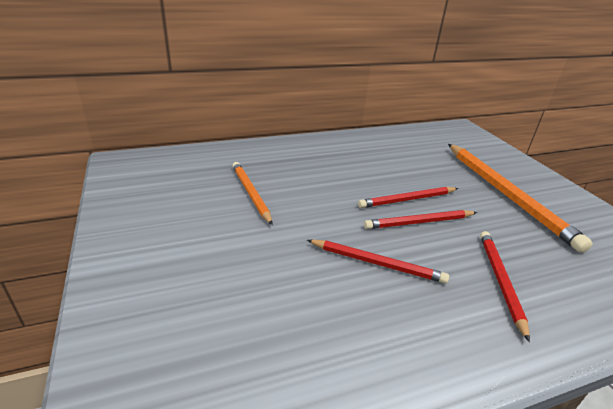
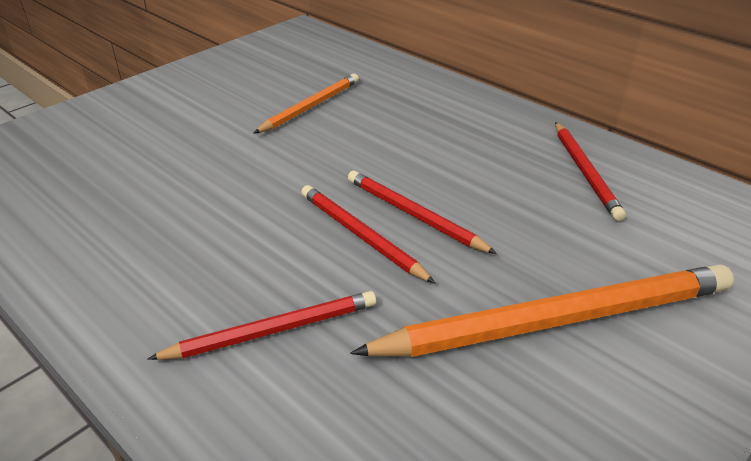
camera: 65 degrees right, 5 degrees up
red pencil [307,240,449,283] -> red pencil moved to [555,122,626,221]
orange pencil [448,144,593,253] -> orange pencil turned 150 degrees counterclockwise [350,264,734,357]

